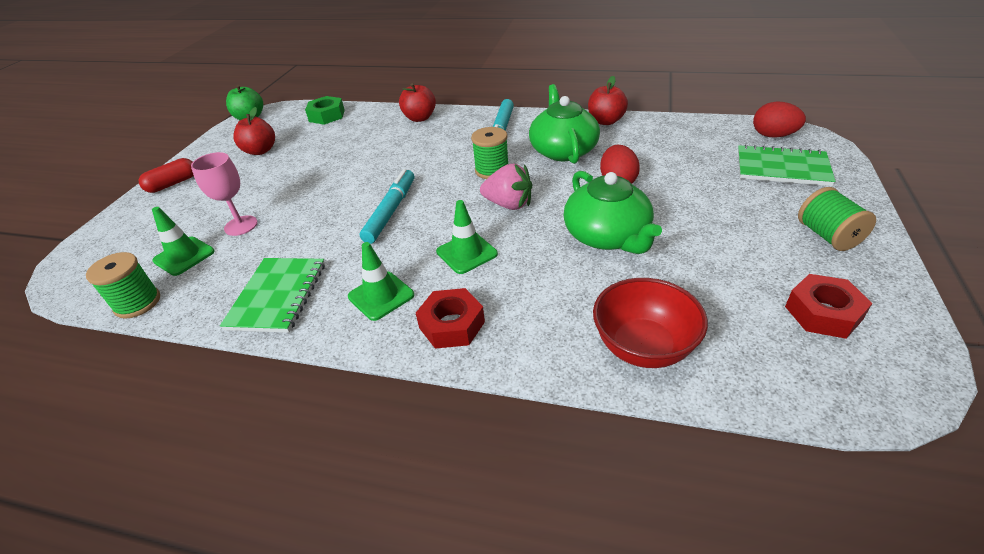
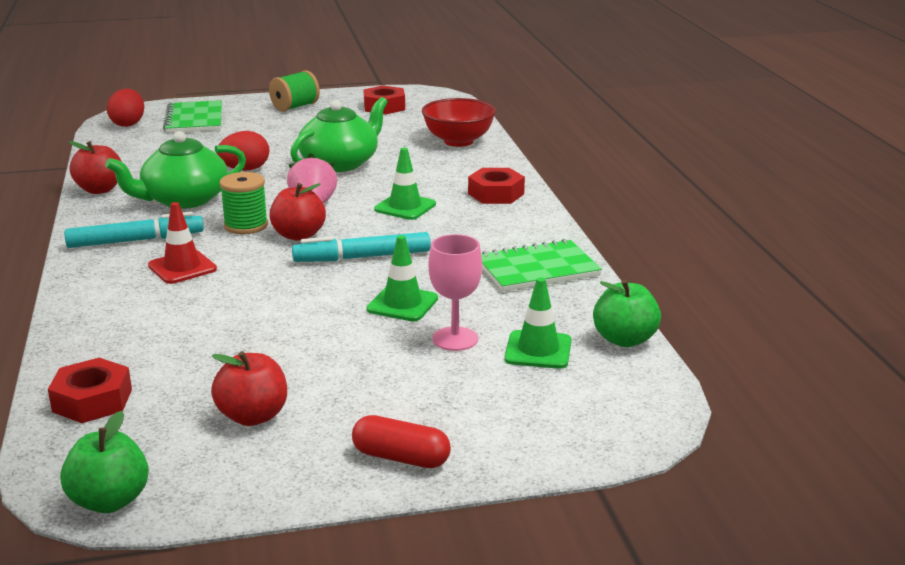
camera: 120 degrees left, 15 degrees down
green spool [86,252,160,319] -> green apple [593,280,661,347]
green nut [305,96,345,125] -> red nut [48,358,132,423]
green traffic cone [348,242,414,321] -> green traffic cone moved to [366,235,438,321]
red apple [399,83,436,122] -> red apple moved to [269,183,326,241]
none -> red traffic cone [148,202,217,284]

